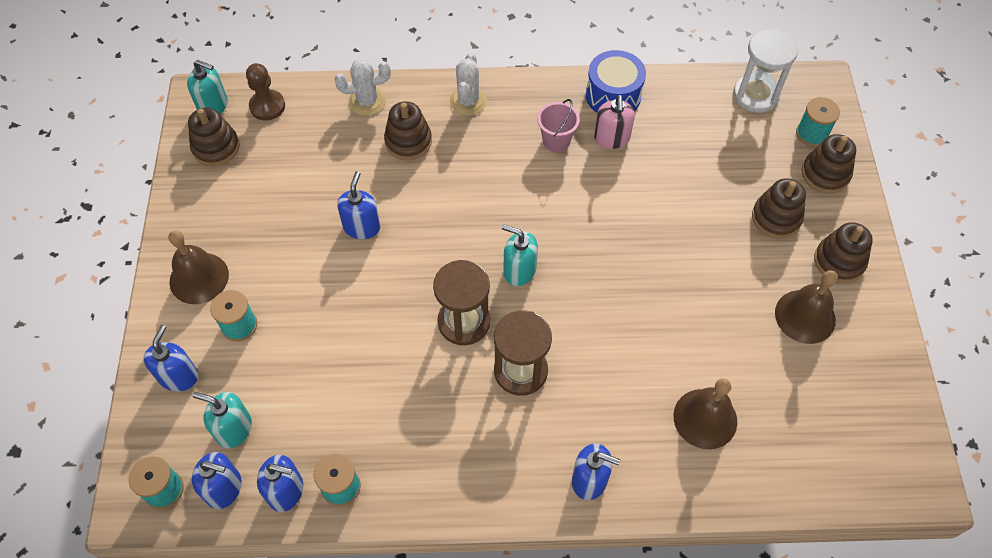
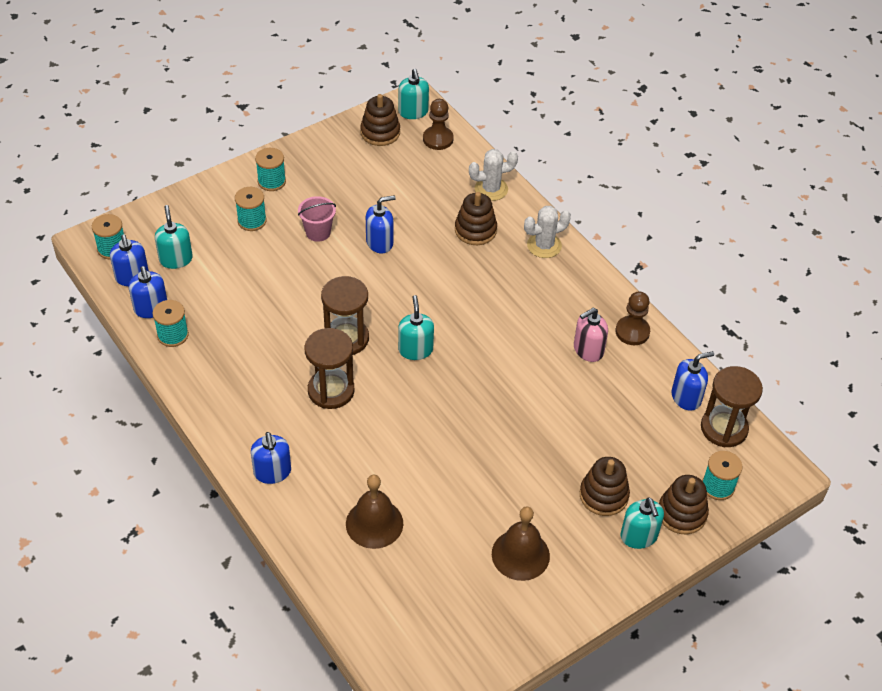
camera: 55 degrees right, 10 degrees down
blue soap dispenser [143,325,199,392] -> blue soap dispenser moved to [672,351,714,411]
brown bell [168,230,229,304] -> turquoise spool [255,148,286,191]
white cactus [335,59,391,116] -> white cactus turned 60 degrees counterclockwise [469,149,518,201]
pink bucket [537,99,580,152] -> pink bucket moved to [298,196,336,242]
blue drum [586,50,646,113] -> brown pawn [615,291,650,345]
white hourglass [733,29,798,113] -> brown hourglass [701,366,763,447]
brown stacking toy [814,222,873,283] -> none
none -> turquoise soap dispenser [620,497,664,549]

